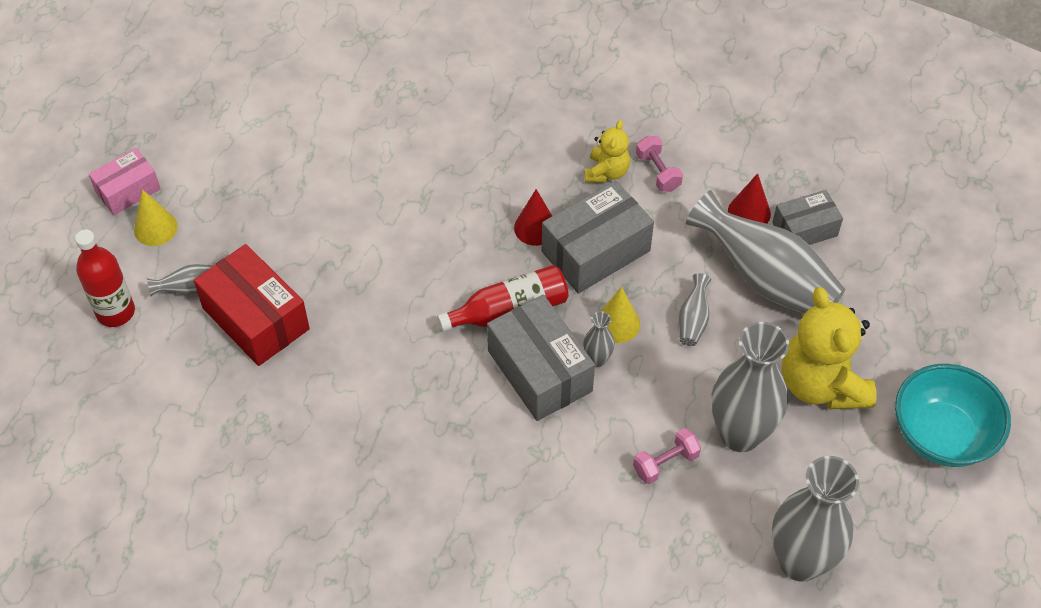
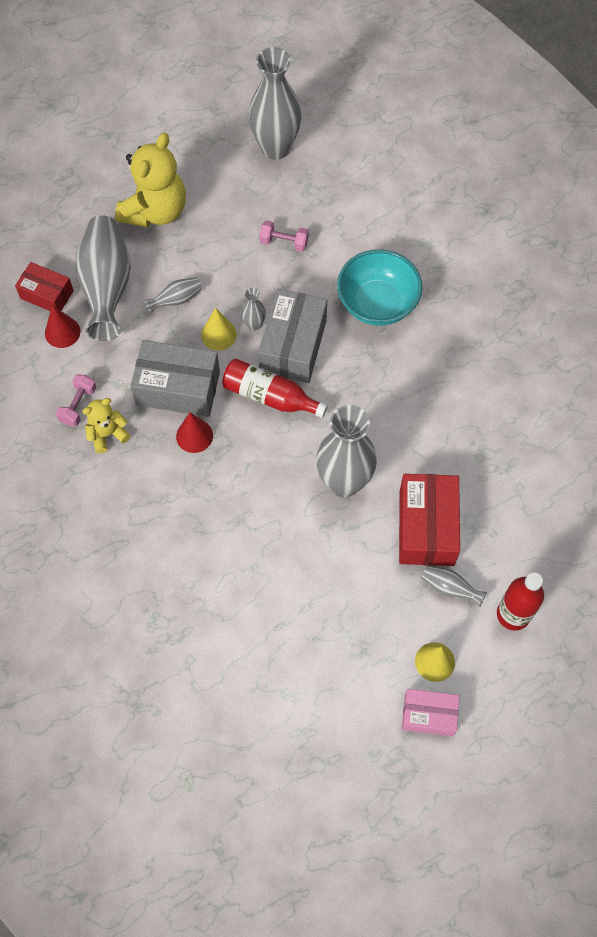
camera: 135 degrees left, 10 degrees up
grey vase [711,322,789,452] -> grey vase moved to [316,405,377,497]
grey box [772,190,843,245] -> red box [15,262,74,311]
turquoise bowl [895,364,1011,467] -> turquoise bowl moved to [337,249,422,326]

